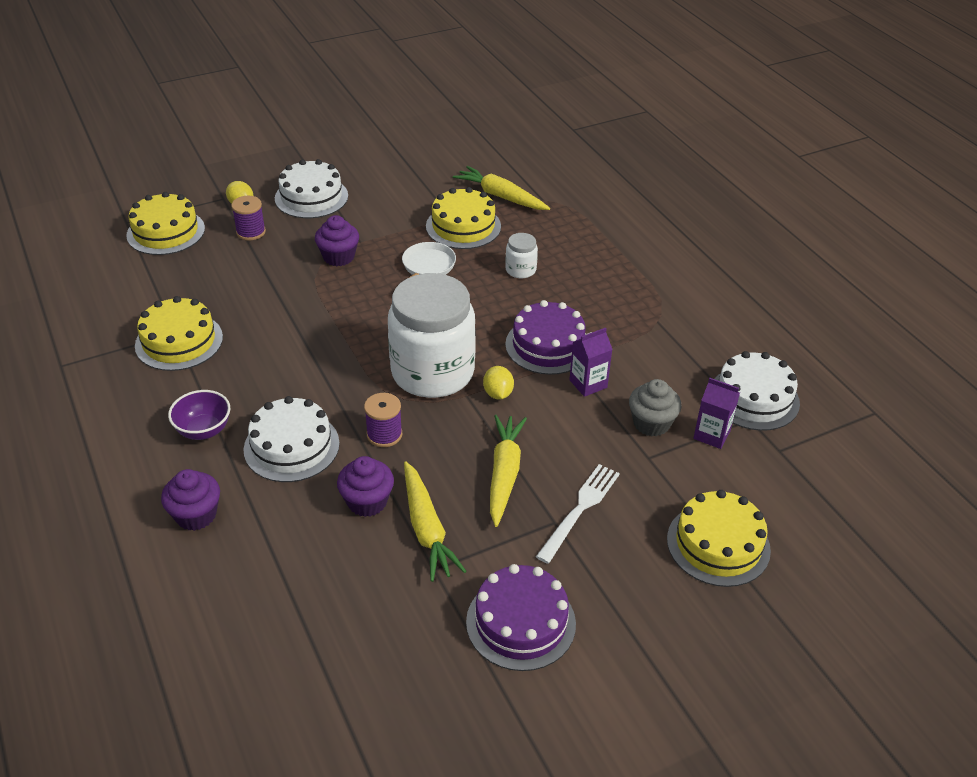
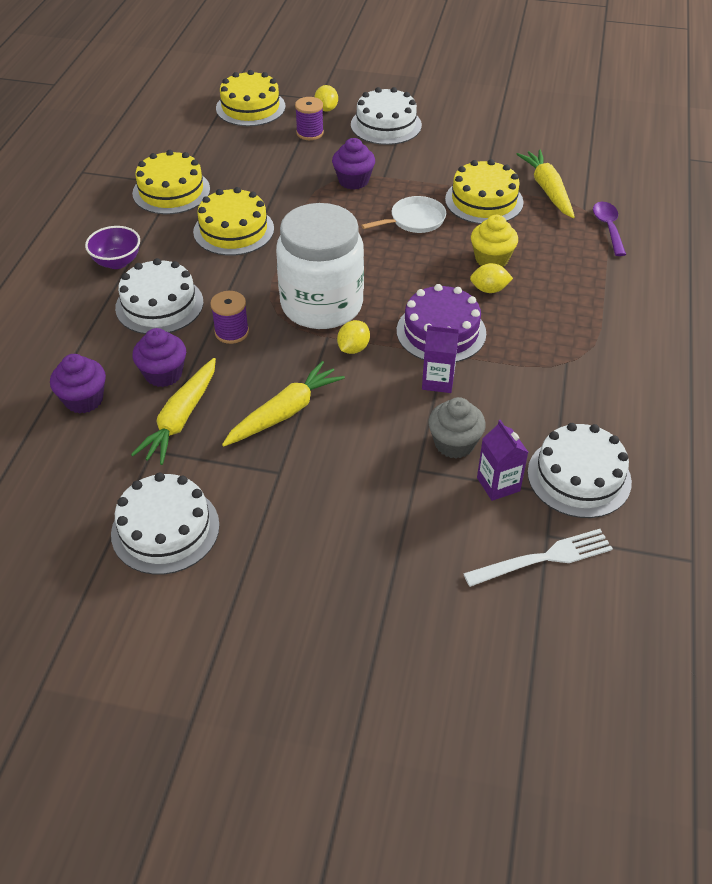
camera: 40 degrees right, 5 degrees up
purple cupcake [161,469,220,531] -> purple cupcake moved to [50,354,106,414]
purple cake [466,564,576,671] -> white cake [111,472,220,575]
white jar [505,233,538,278] -> yellow cupcake [471,215,518,267]
white fork [536,464,620,564] -> white fork moved to [463,529,613,587]
yellow cake [667,490,771,587] -> yellow cake moved to [193,187,274,256]
none -> yellow lemon [470,263,513,293]
none -> purple spoon [593,202,626,256]

